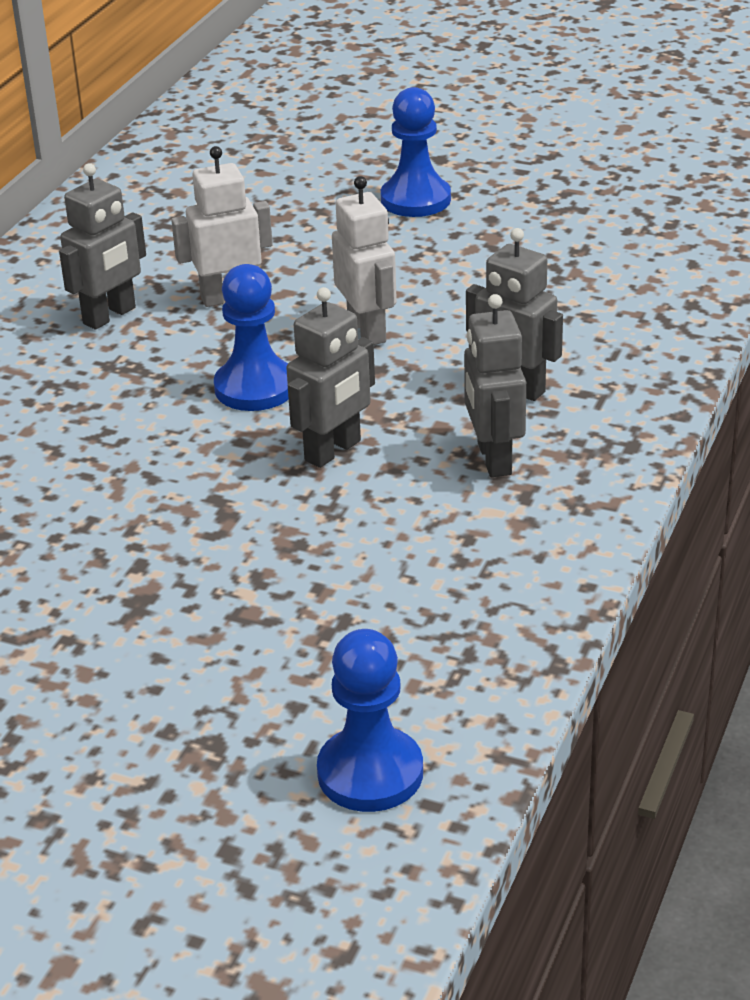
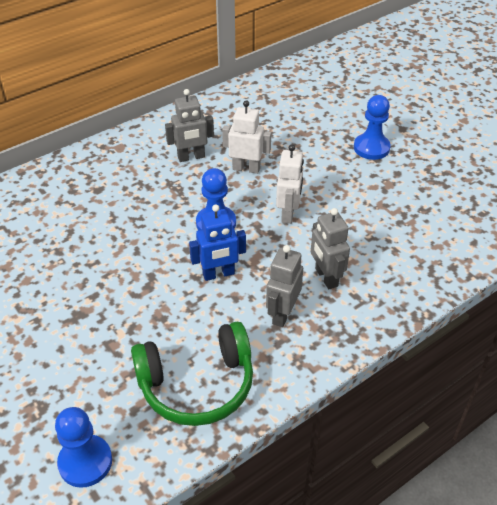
camera: 30 degrees right, 10 degrees up
grey robot [286,287,375,468] -> blue robot [189,204,246,281]
none -> green headphones [131,322,253,426]

